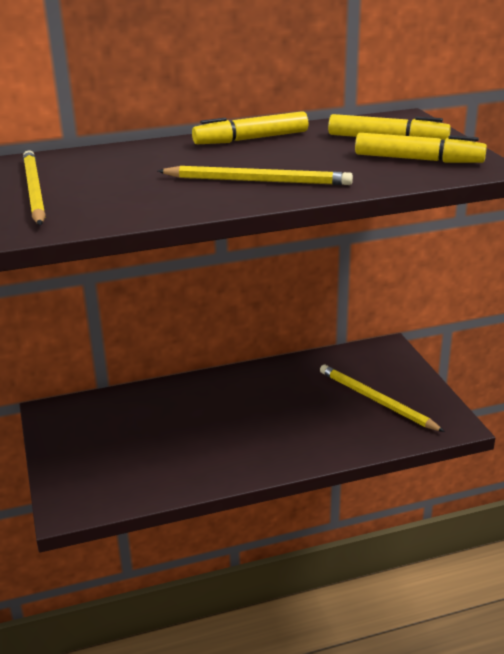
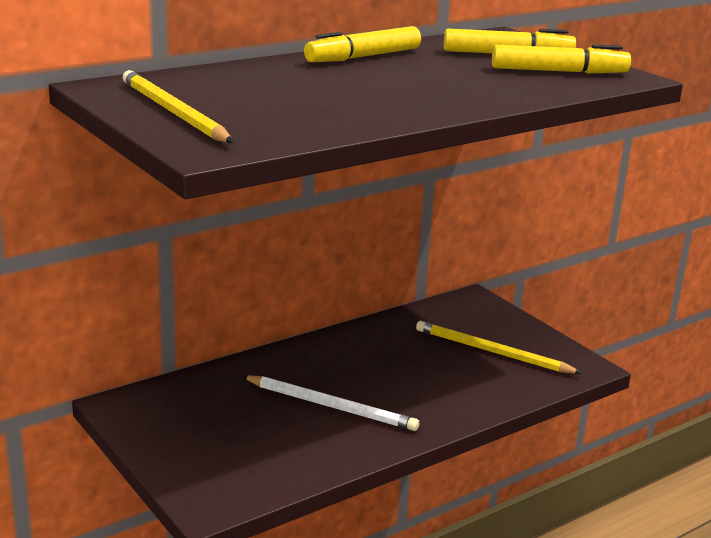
camera: 20 degrees left, 5 degrees down
yellow pencil [158,166,353,185] -> none
none -> white pencil [242,375,419,431]

